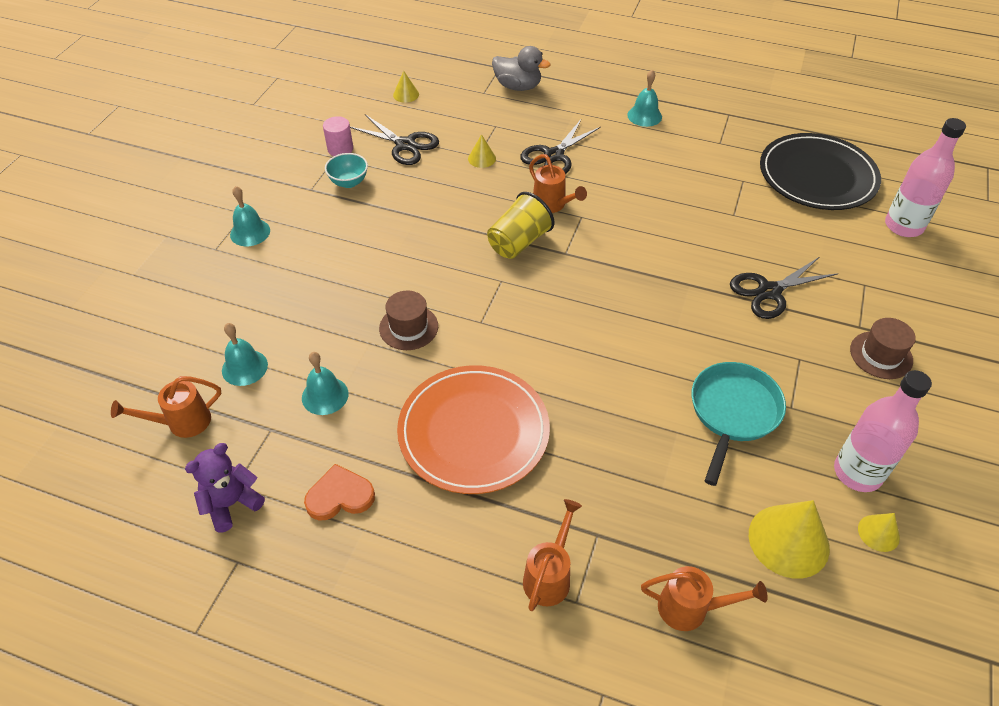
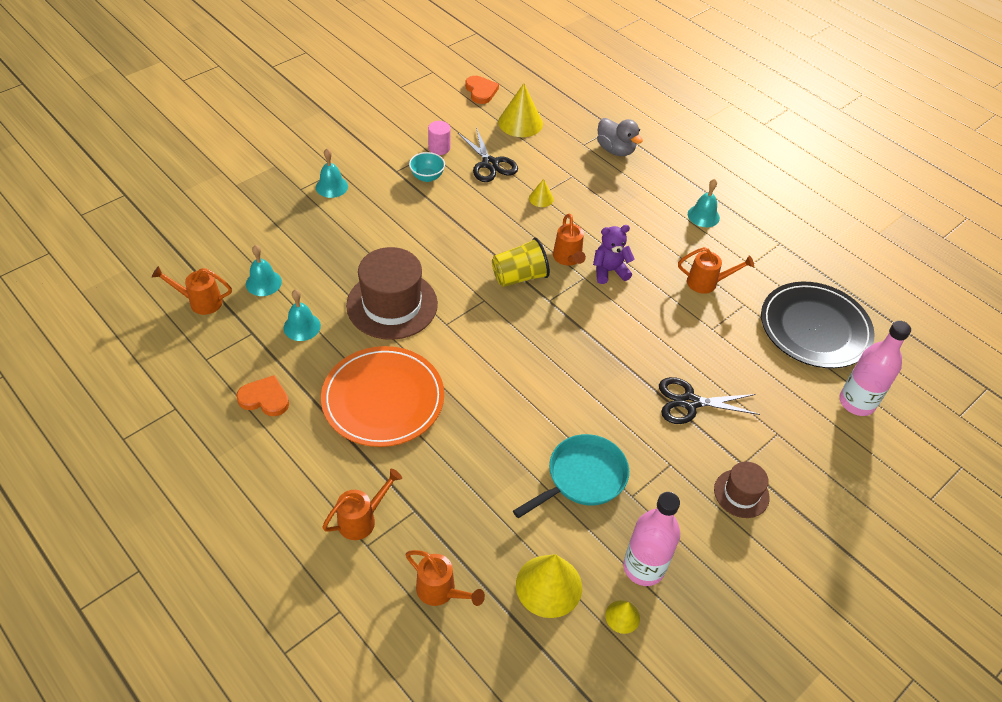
camera: 25 degrees right, 0 degrees up
purple teddy bear [185,443,265,533] -> purple teddy bear moved to [593,225,635,284]
brown hat [379,290,438,350] -> brown hat [346,247,438,340], size x1.87
yellow cone [393,71,419,103] -> yellow cone [498,83,543,137], size x1.95
black scissors [520,120,601,174] -> none
none -> orange heart [465,76,499,104]
none -> orange watering can [678,247,754,294]

